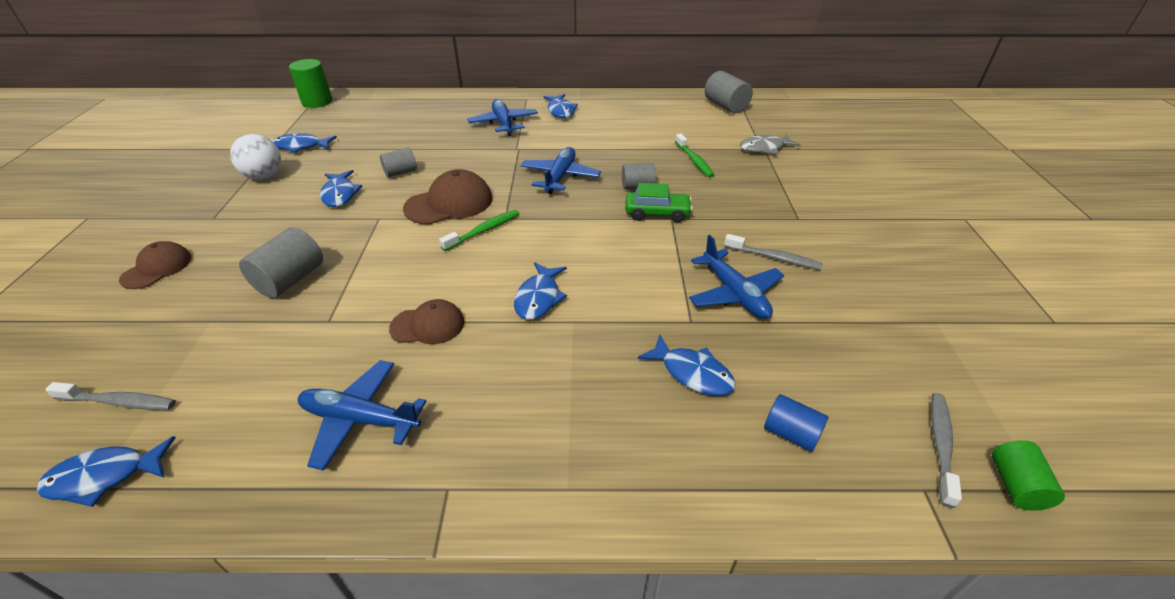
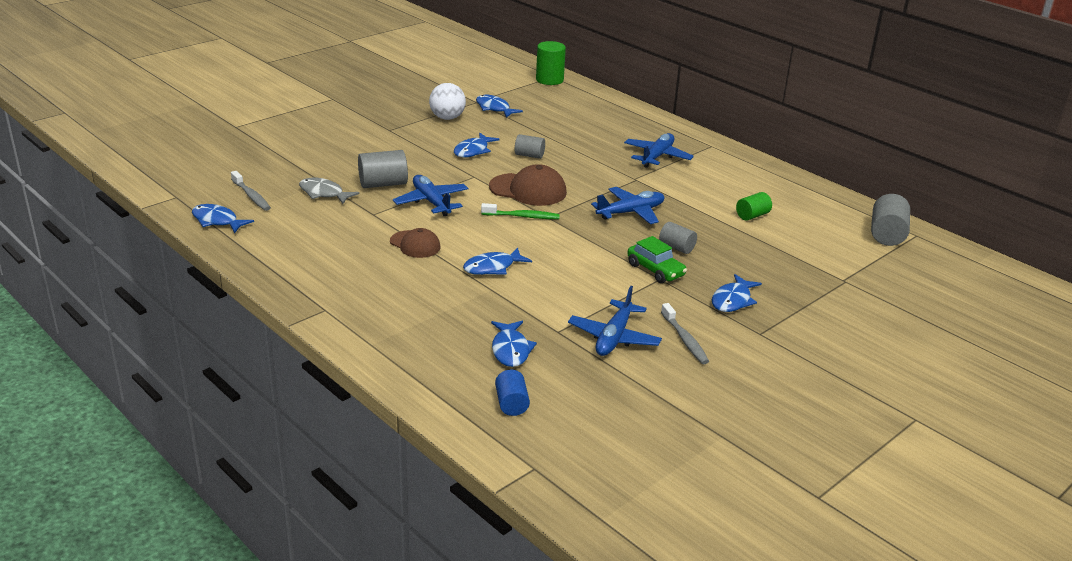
camera: 45 degrees right, 10 degrees down
brown cap [119,241,192,289] -> none
blue plane [298,360,427,471] -> blue plane moved to [393,175,469,216]
blue fish [543,94,578,118] -> blue fish moved to [712,274,762,312]
green toothbrush [675,134,714,178] -> none
grey fish [740,134,801,154] -> grey fish moved to [299,177,359,204]
grey toothbrush [931,393,962,508] -> none
green cylinder [992,440,1065,511] -> green cylinder moved to [736,192,772,221]

